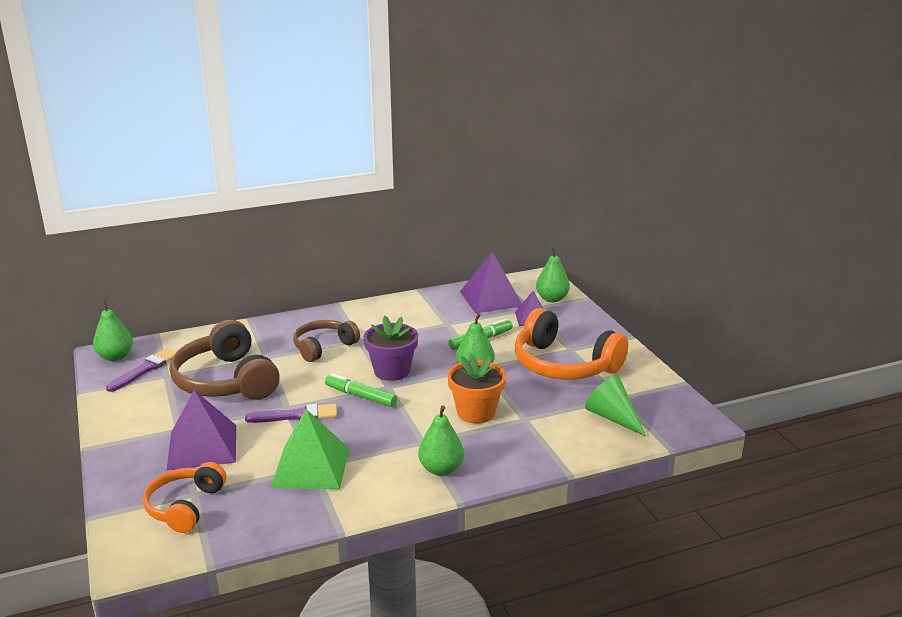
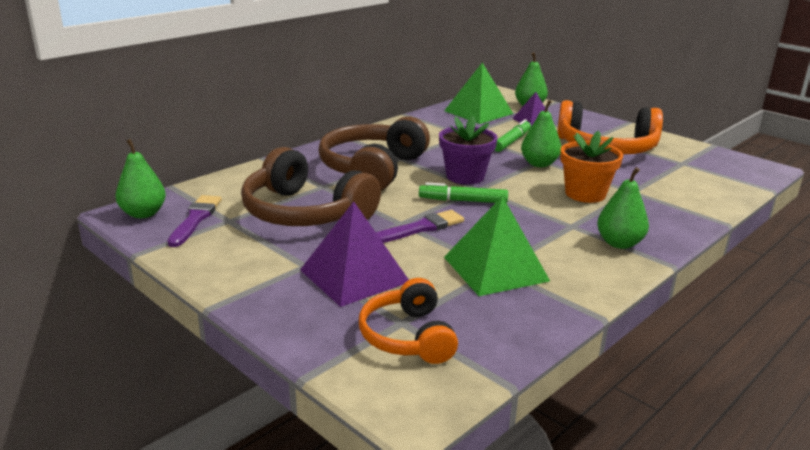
camera: 25 degrees left, 0 degrees up
brown headphones [293,320,360,362] -> brown headphones [318,116,430,191], size x1.65
purple pyramid [460,252,522,313] -> green pyramid [444,63,513,124]
green cone [585,375,646,436] -> none

